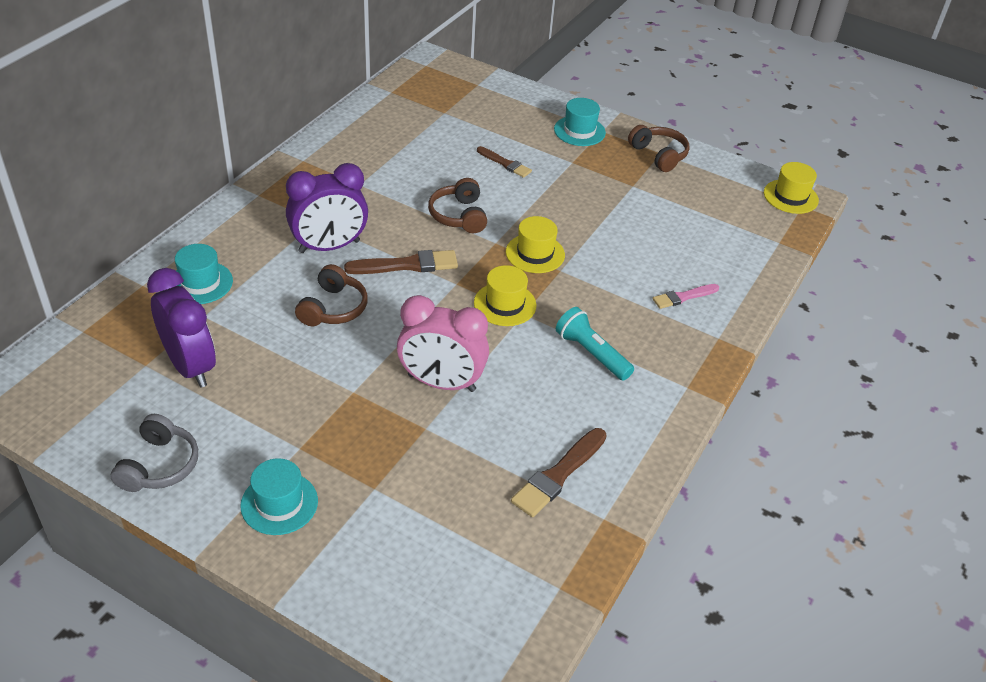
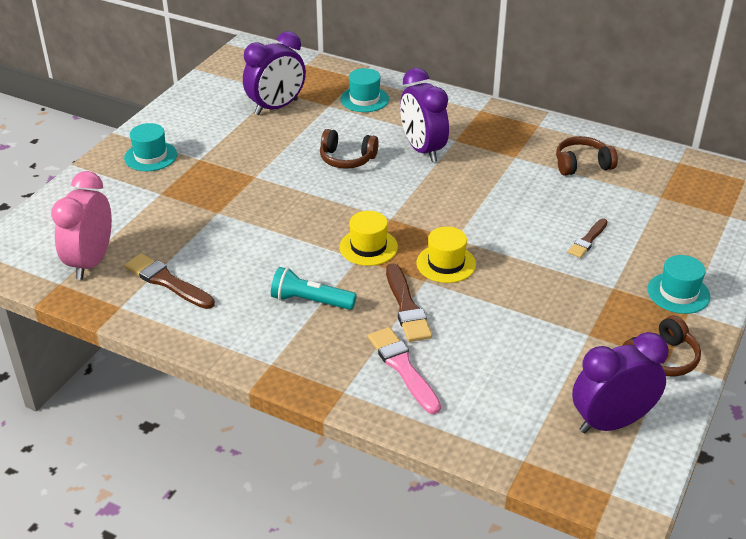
camera: 90 degrees right, 5 degrees down
grey headphones [110,414,198,492] -> none
brown brush [344,250,458,274] -> brown brush moved to [386,263,432,342]
pink clock [397,295,489,392] -> pink clock moved to [51,171,112,280]
brown headphones [428,178,487,233] -> brown headphones moved to [556,136,618,176]
turquoise flashlight [556,307,634,381] -> turquoise flashlight turned 120 degrees counterclockwise [271,267,357,310]
pink brush [653,284,719,309] -> pink brush [368,327,441,414], size x1.55
yellow hat [764,162,819,214] -> none
none -> purple clock [572,332,668,433]

